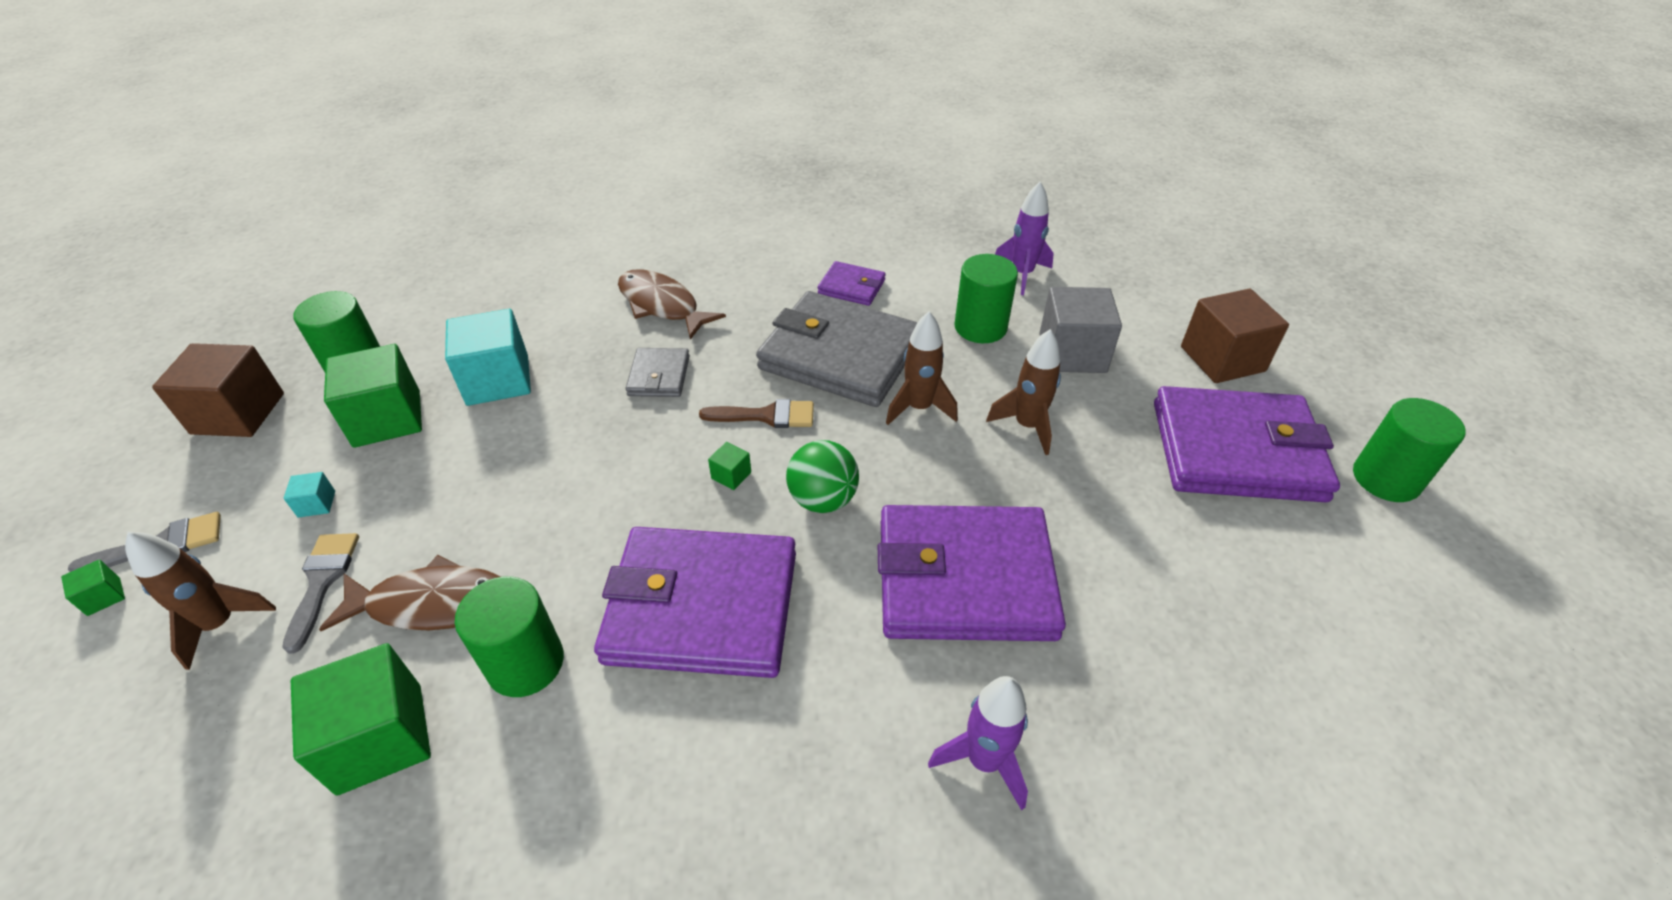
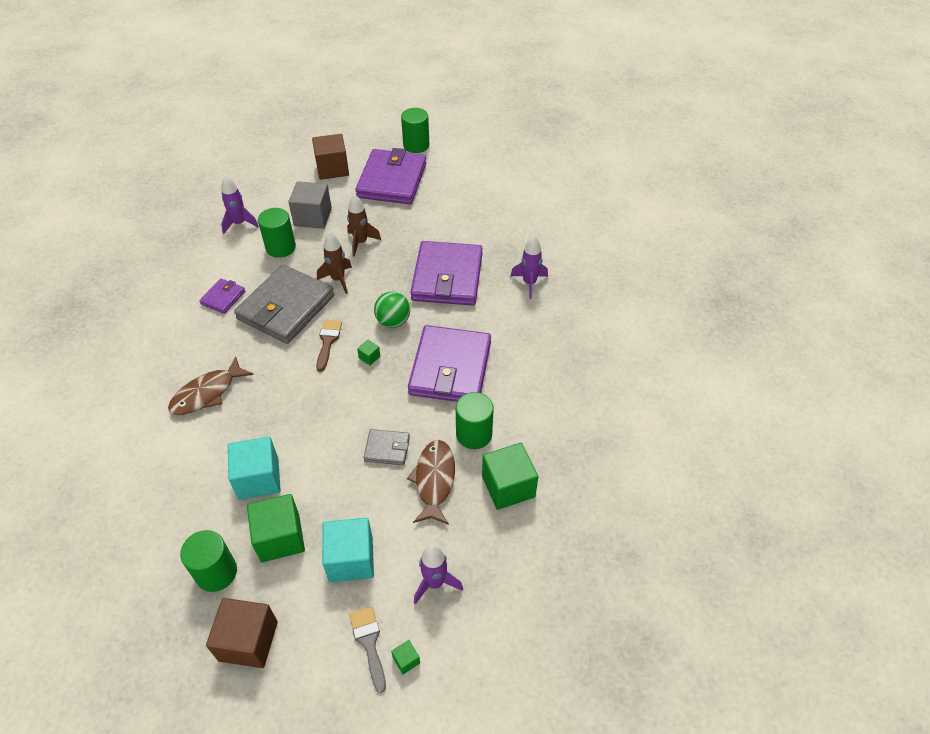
camera: 85 degrees left, 5 degrees up
brown rocket [125,532,276,670] -> purple rocket [414,544,463,604]
grey brush [282,533,359,654] -> none
turquoise cube [284,472,335,518] -> turquoise cube [322,518,374,582], size x2.35
grey wallet [625,348,690,397] -> grey wallet moved to [363,429,410,465]

